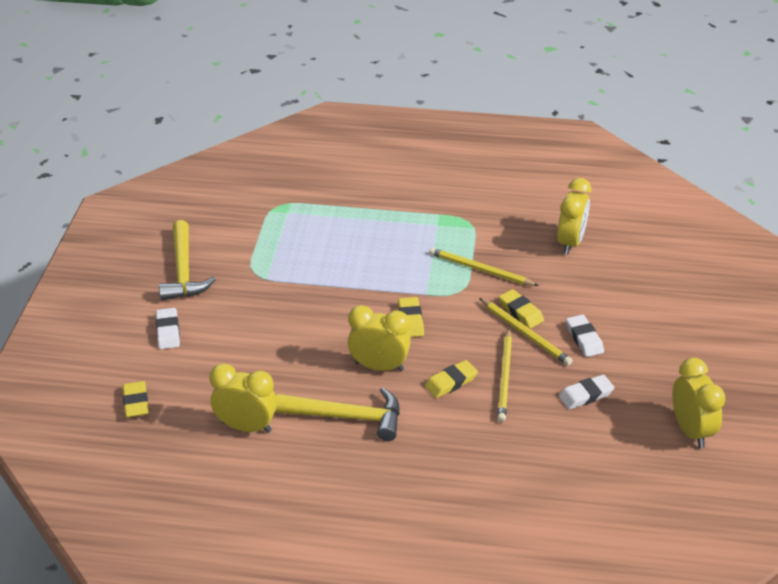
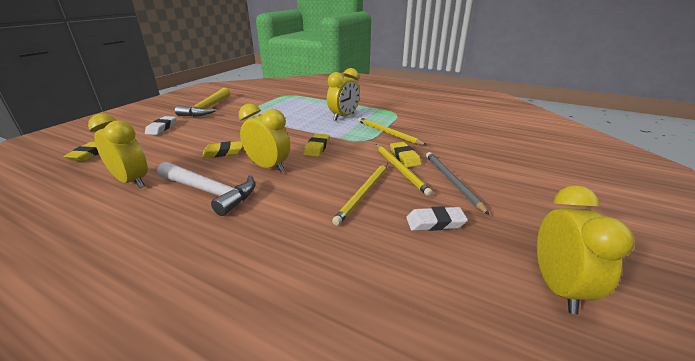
camera: 20 degrees right, 10 degrees down
yellow hammer [275,387,400,441] -> white hammer [157,162,255,216]
yellow eraser [425,360,478,398] -> yellow eraser moved to [202,141,243,158]
yellow clock [557,178,591,255] -> yellow clock moved to [327,68,360,121]
white eraser [566,314,604,357] -> grey pencil [426,152,489,215]

